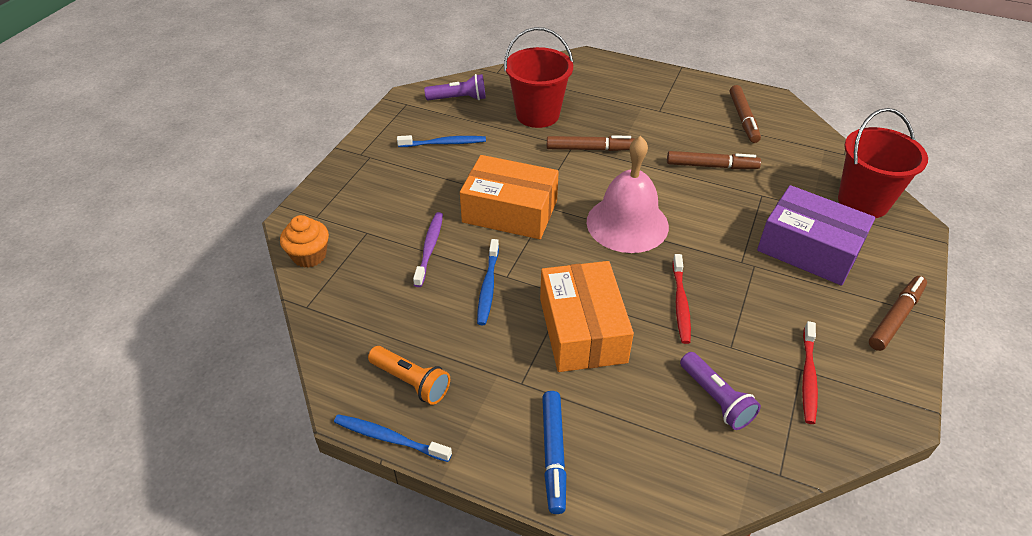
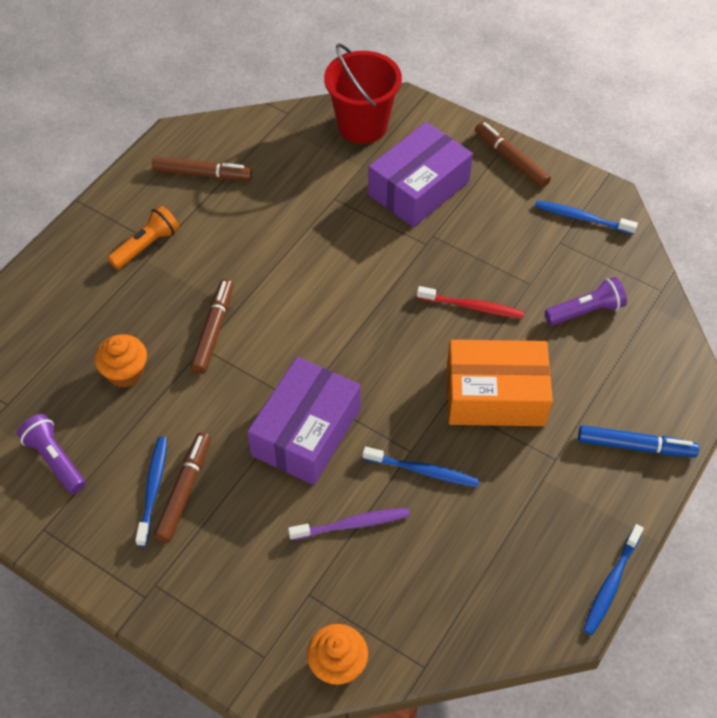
camera: 80 degrees left, 10 degrees up
orange flashlight [368,346,450,405] -> orange flashlight moved to [107,205,179,270]
purple toothbrush [413,212,443,287] -> purple toothbrush turned 150 degrees clockwise [288,508,410,540]
purple flashlight [424,74,486,100] -> purple flashlight turned 45 degrees counterclockwise [17,414,85,494]
orange box [460,155,559,239] -> purple box [247,357,360,485]
red bucket [504,27,574,128] -> orange cupcake [94,334,147,388]
pink bell [587,136,669,253] -> none
brown marker [667,151,761,169] -> brown marker moved to [154,432,211,543]
red toothbrush [802,321,818,424] -> none
none -> blue toothbrush [535,200,638,235]

